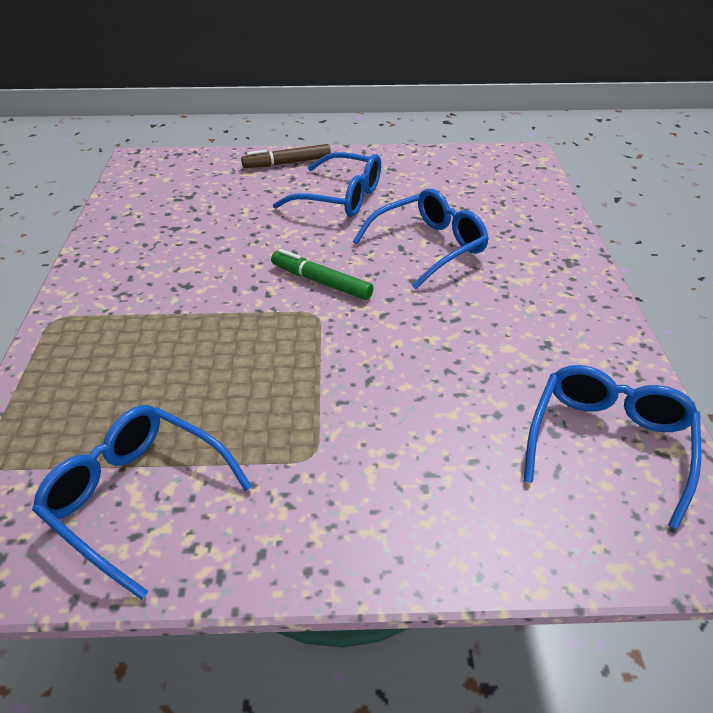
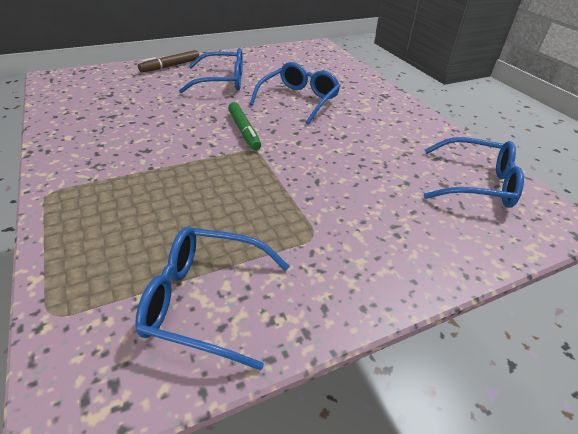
camera: 25 degrees left, 0 degrees up
green marker [271,249,373,300] -> green marker turned 120 degrees counterclockwise [228,102,261,151]
blue glasses [524,365,701,530] -> blue glasses turned 105 degrees clockwise [424,137,524,208]

